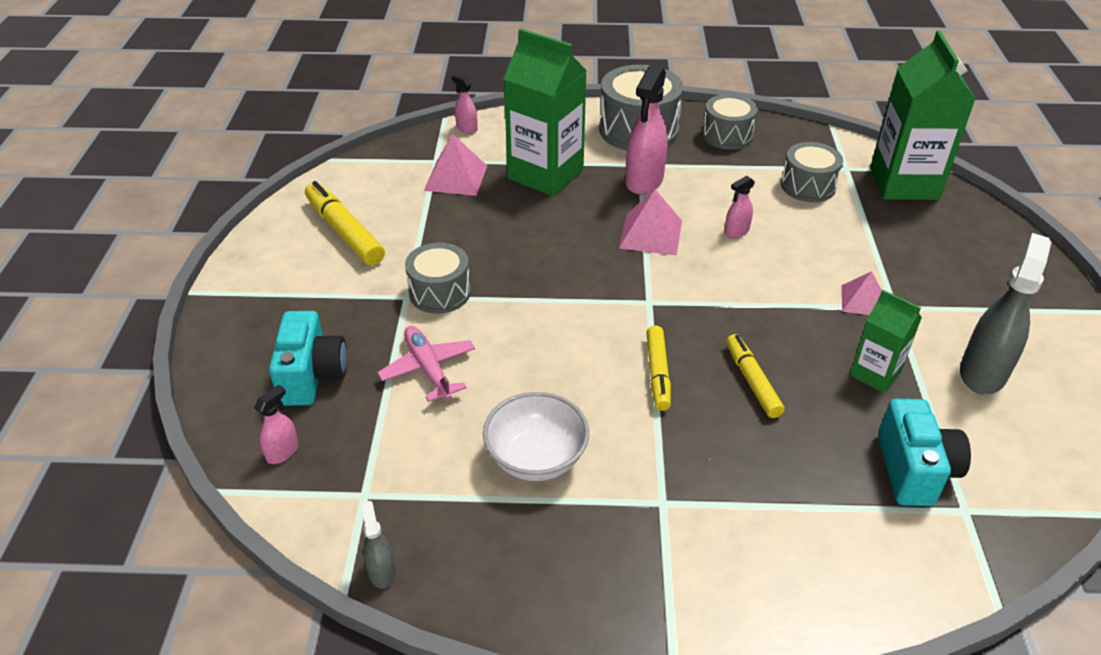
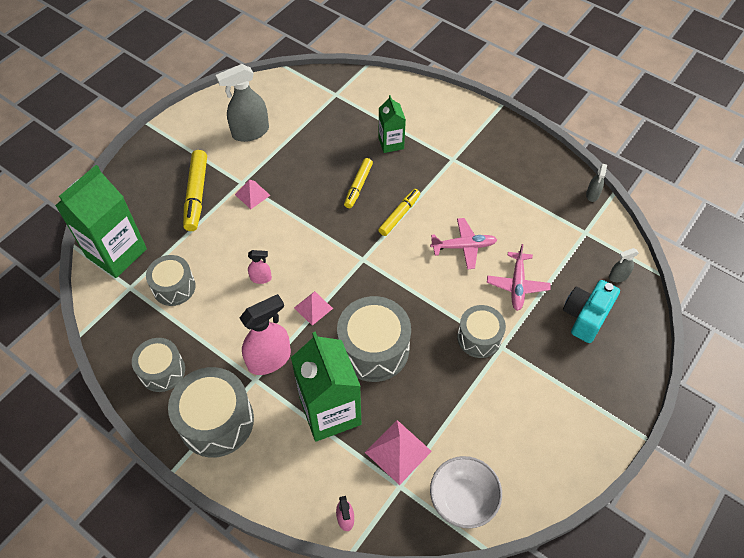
camera: 145 degrees left, 15 degrees up
pink spray bottle [254,385,298,464] -> grey spray bottle [609,248,639,282]
yellow marker [305,181,385,266] -> yellow marker moved to [183,150,207,231]
white bowl [483,392,589,481] -> white bowl moved to [430,456,502,529]
pink pyramid [619,189,682,256] -> pink pyramid [294,291,333,326], size x0.65
green carton [849,290,922,393] -> green carton moved to [378,95,406,153]
turquoise camera [878,399,971,506] -> none
none -> grey drum [337,296,411,382]
none -> pink plane [430,218,497,269]

